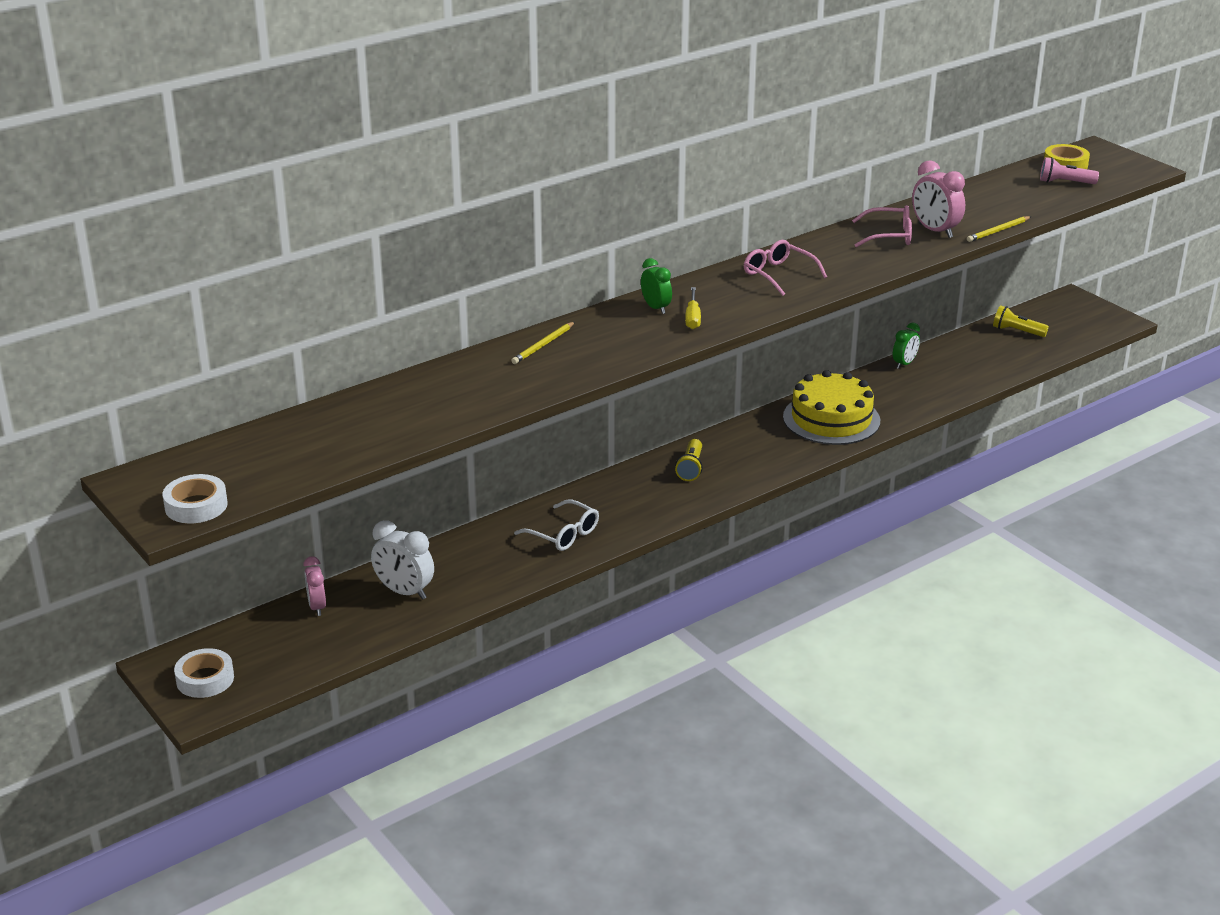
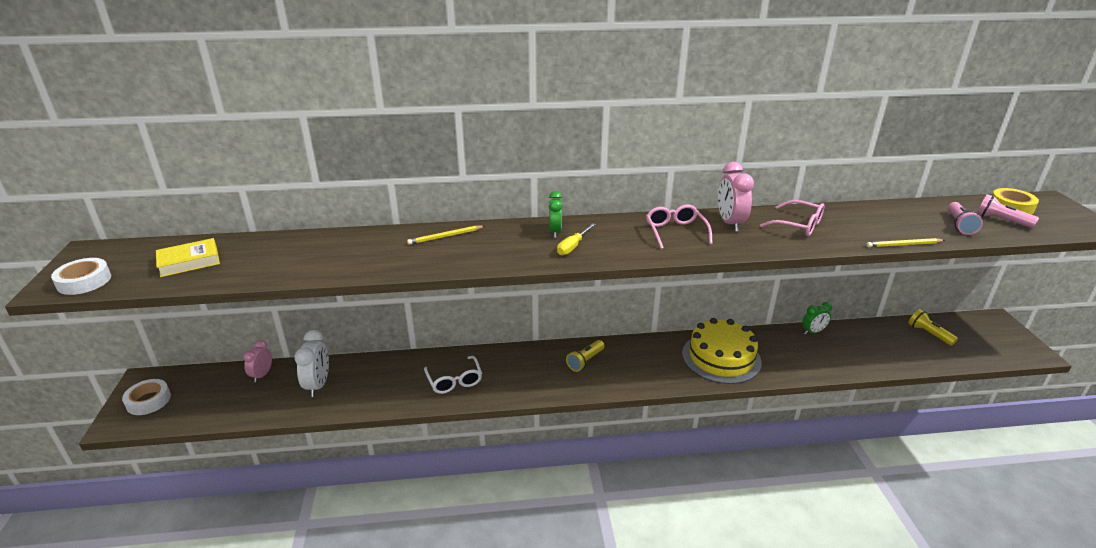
camera: 30 degrees right, 0 degrees up
white clock [371,520,434,600] -> white clock turned 150 degrees counterclockwise [294,330,329,397]
pink clock [912,160,965,238] -> pink clock moved to [718,162,754,232]
none -> yellow book [156,238,220,277]
none -> pink flashlight [947,202,983,235]

